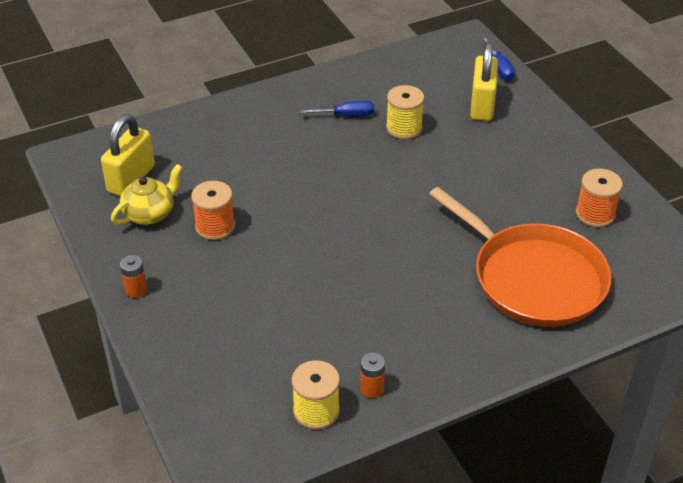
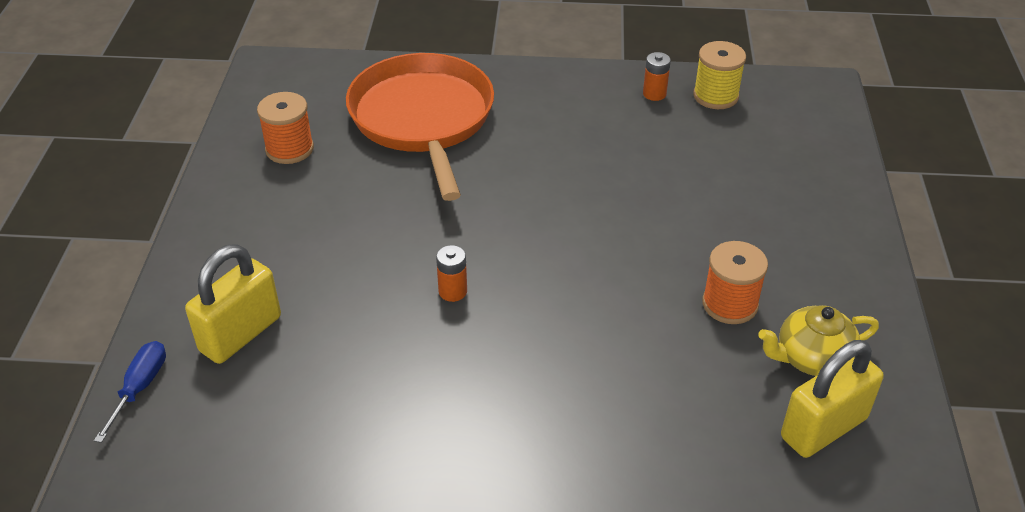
camera: 150 degrees left, 0 degrees up
orange battery [120,255,147,298] -> orange battery moved to [436,245,467,302]
blue screwdriver [300,101,374,116] -> none
yellow spool [386,85,424,139] -> none

